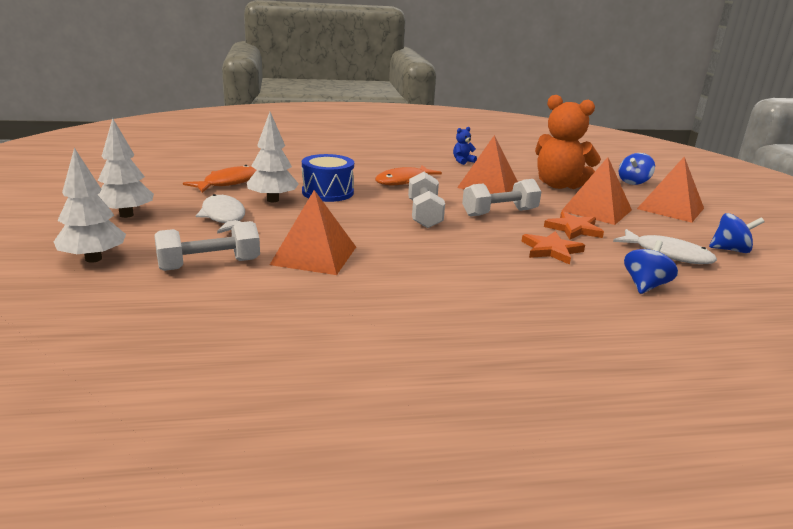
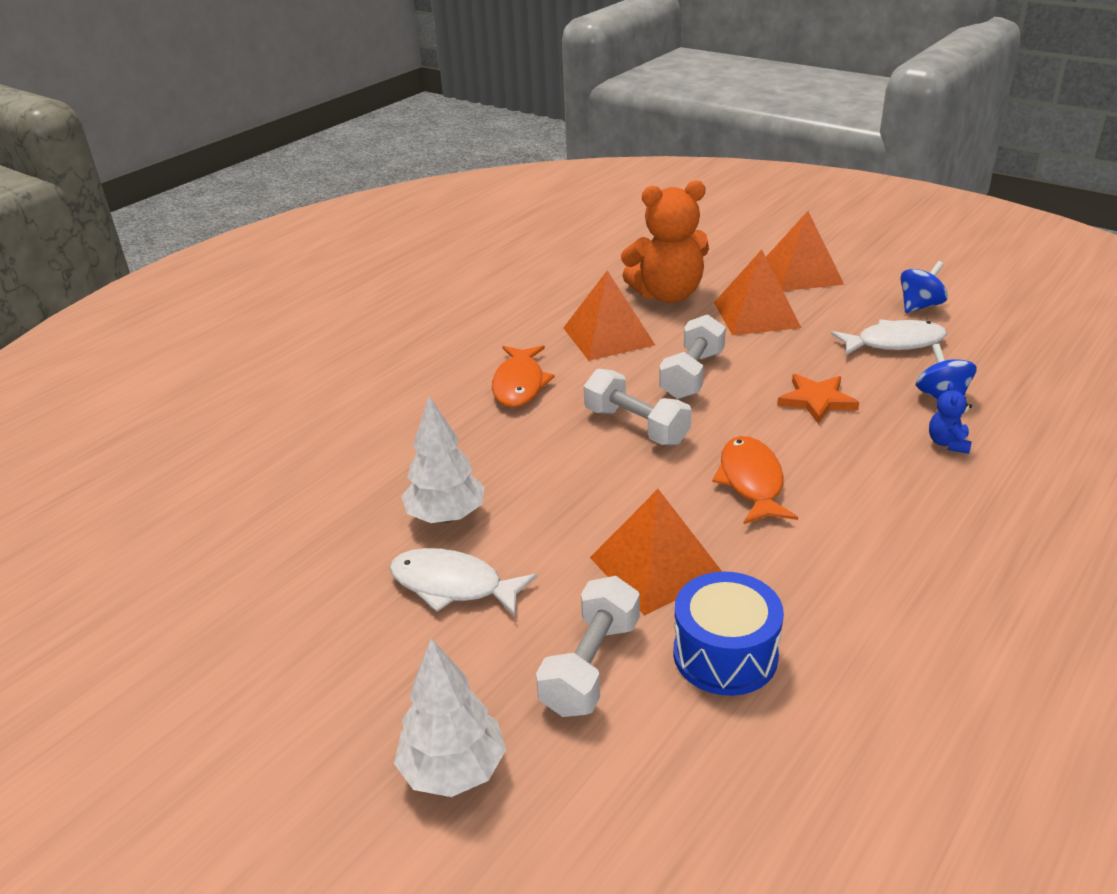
camera: 40 degrees left, 10 degrees up
white tree [97,118,154,218] -> none
orange fish [183,165,256,193] -> orange fish moved to [712,436,798,524]
blue drum [302,154,354,202] -> blue drum moved to [673,572,784,696]
blue teddy bear [453,127,477,165] -> blue teddy bear moved to [929,382,972,454]
orange star [544,211,604,240] -> none
blue spinning top [619,153,655,185] -> none

